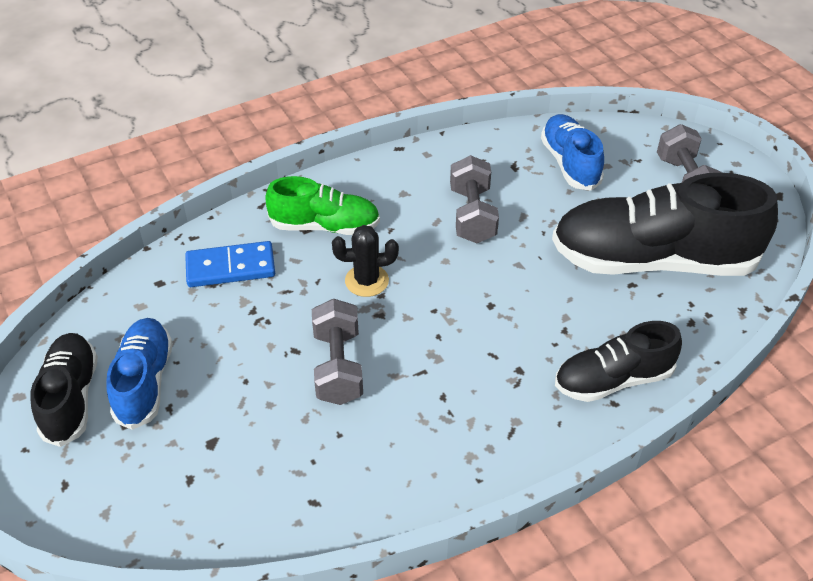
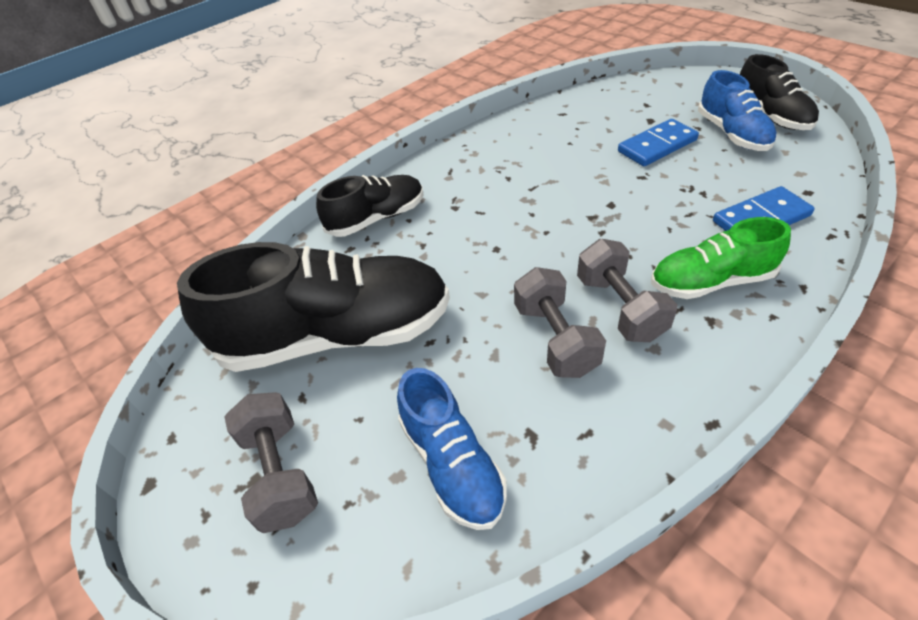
camera: 170 degrees right, 0 degrees up
grey dumbbell [312,298,363,405] -> grey dumbbell moved to [577,239,677,342]
black cactus [332,225,399,297] -> none
none -> blue domino [618,119,699,166]

